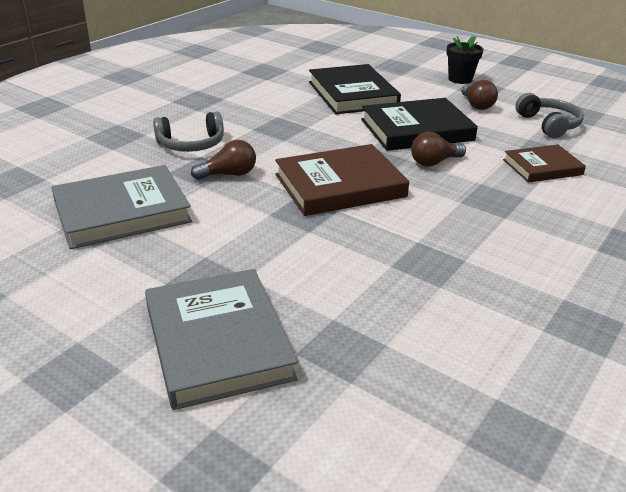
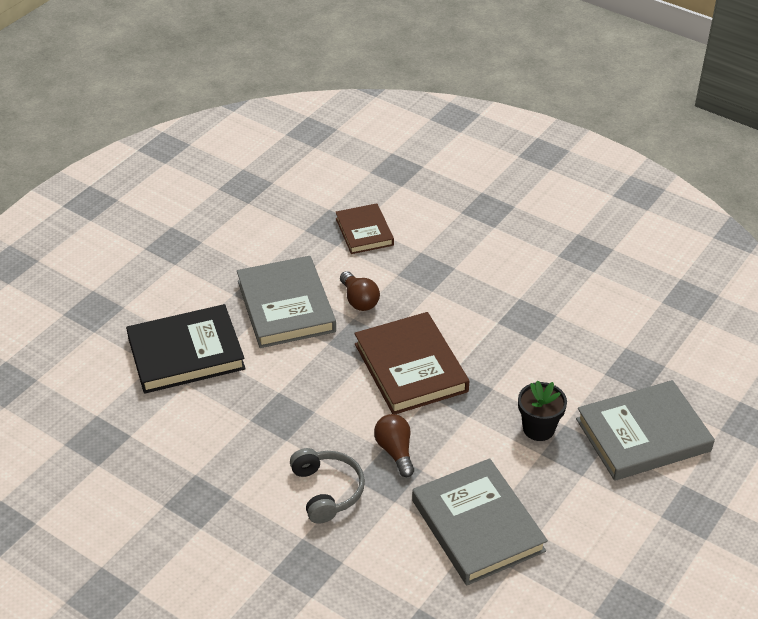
camera: 90 degrees left, 10 degrees up
black book [361,98,478,151] -> grey book [237,256,336,348]
black flower pot [446,36,483,84] -> black flower pot moved to [518,380,567,441]
brown light bulb [461,80,498,110] -> none
grey headphones [515,93,584,138] -> none

